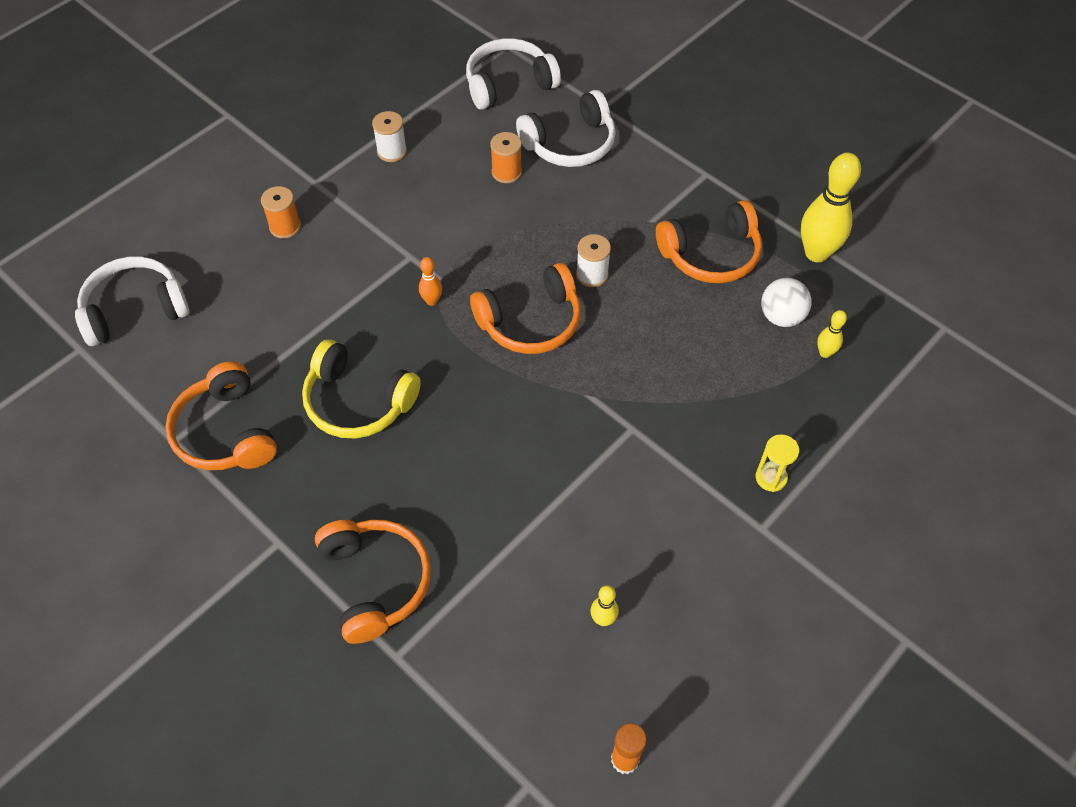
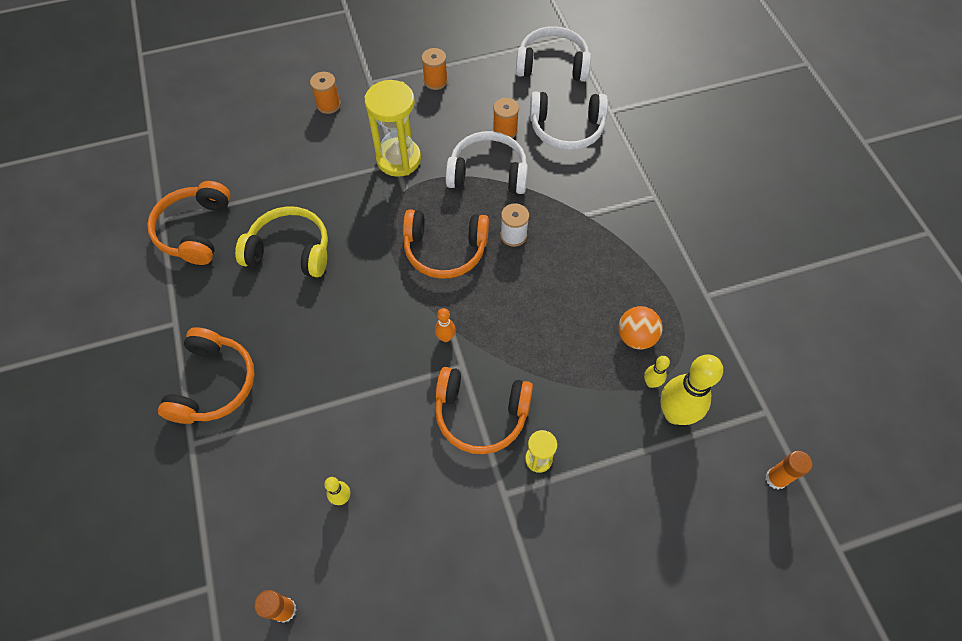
camera: 30 degrees right, 5 degrees up
white headphones [75,256,189,346] -> white headphones moved to [446,131,528,194]
yellow headphones [302,339,421,438] -> yellow headphones turned 135 degrees clockwise [235,206,328,277]
white spool [372,111,407,162] -> orange spool [422,48,448,90]
orange bowling pin [419,257,442,306] -> orange bowling pin moved to [435,308,456,342]
orange headphones [656,200,762,283] -> orange headphones moved to [435,367,533,454]
white ball [761,278,812,327] -> orange ball [618,306,663,350]
yellow bowling pin [801,153,861,262] -> yellow bowling pin moved to [660,355,723,425]
none -> yellow hourglass [365,80,421,177]
none -> orange glue stick [766,451,812,489]

